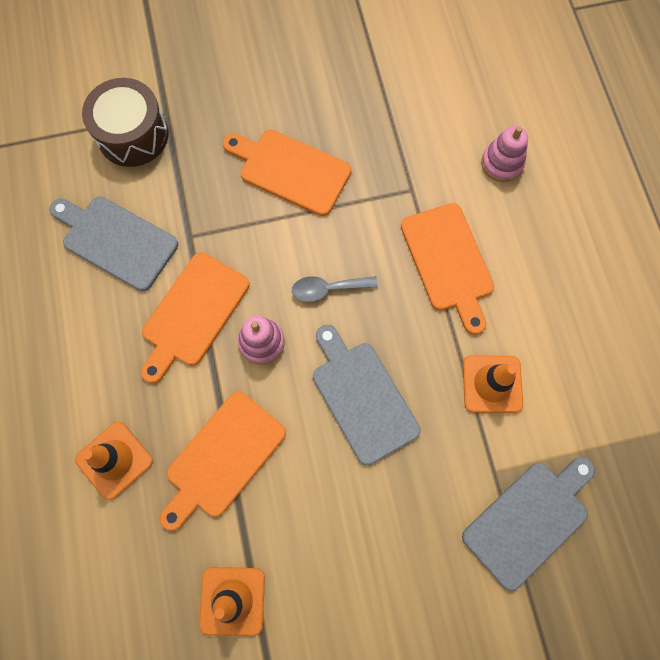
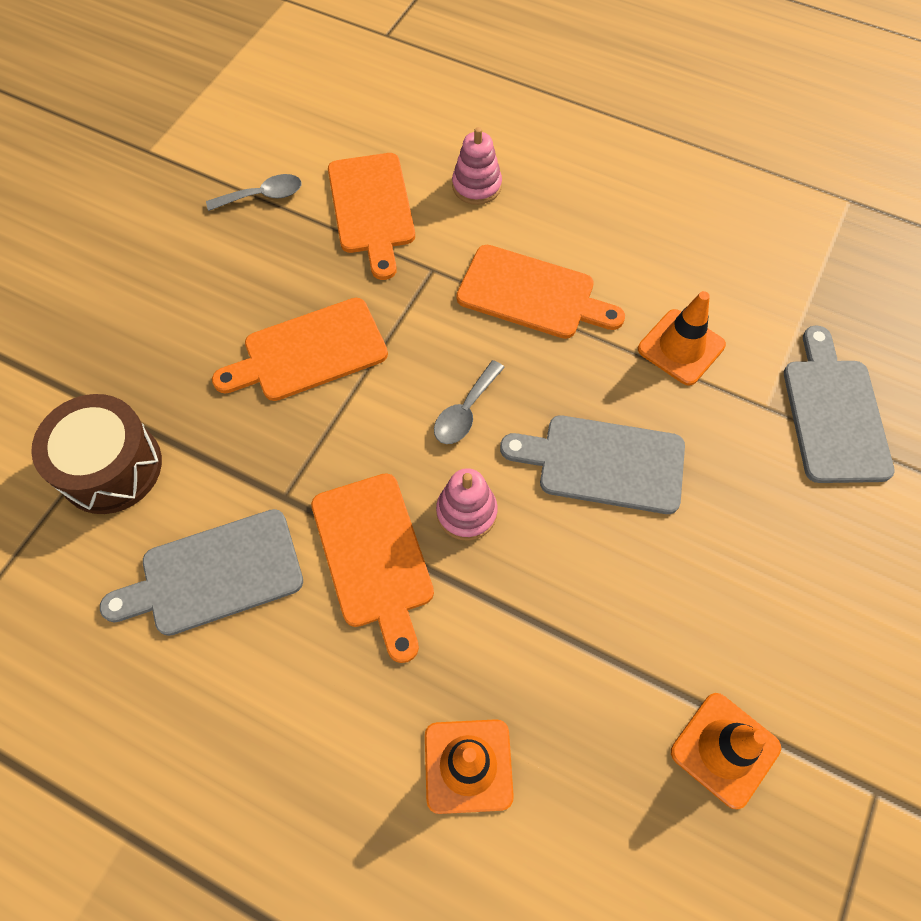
camera: 50 degrees left, 10 degrees down
orange cutting board [159,391,286,531] -> orange cutting board moved to [328,153,415,280]
none -> grey spoon [206,174,302,211]

